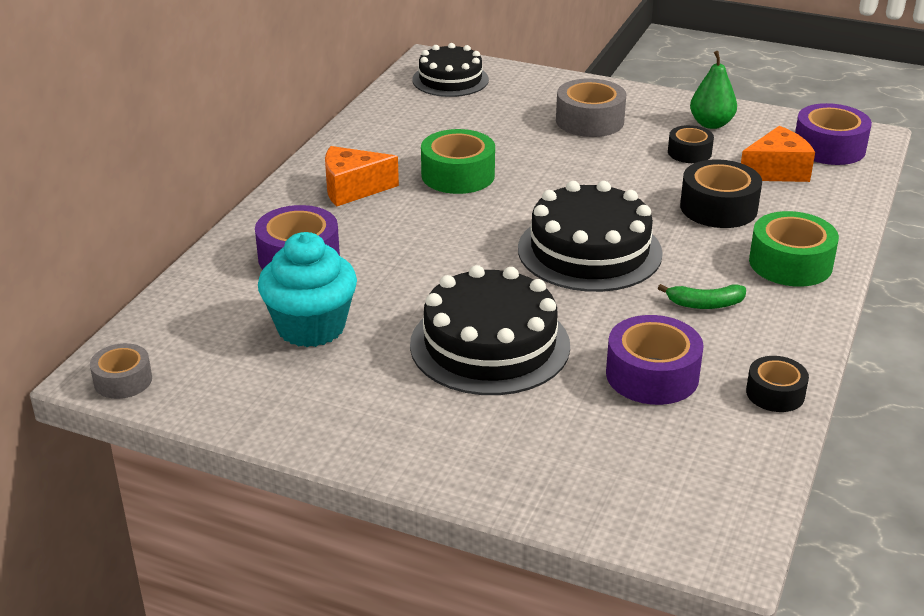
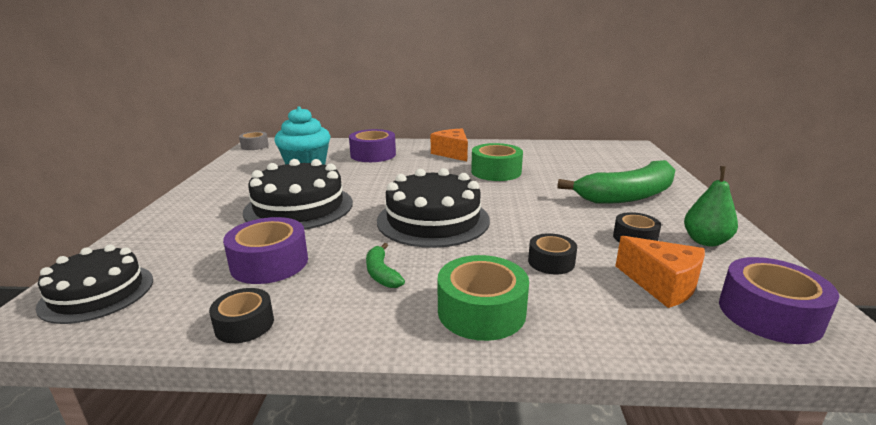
camera: 70 degrees right, 10 degrees down
black cake [412,43,489,97] -> black cake moved to [36,244,153,324]
grey tape [556,78,626,137] -> green banana [557,160,675,204]
black tape [680,159,762,228] -> black tape [528,233,577,274], size x0.61

